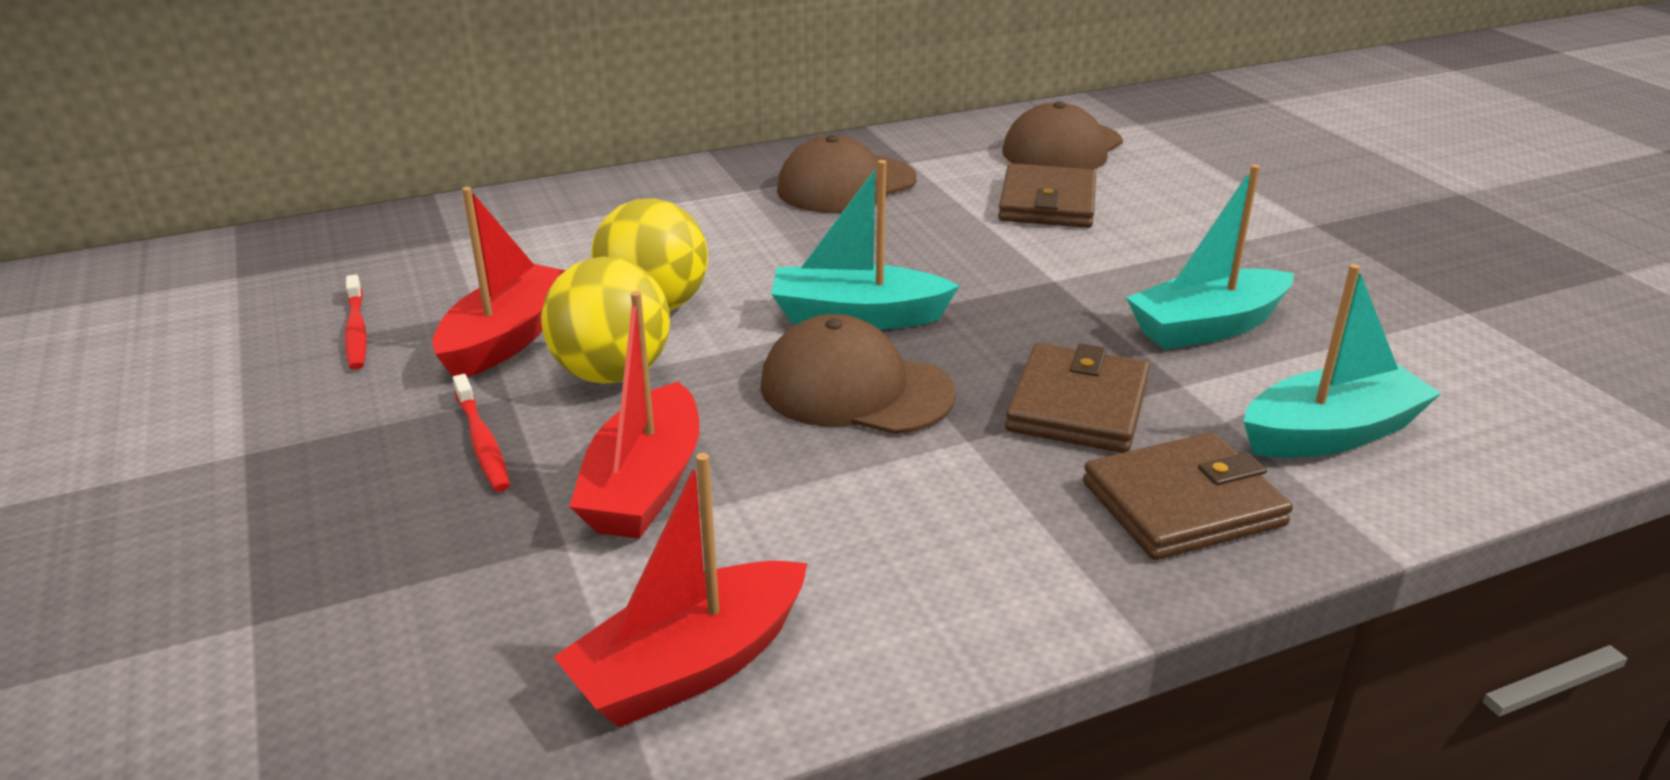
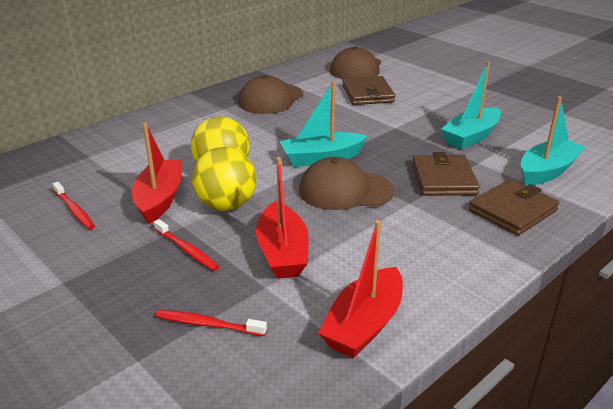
camera: 20 degrees left, 0 degrees up
none -> red toothbrush [156,310,267,336]

